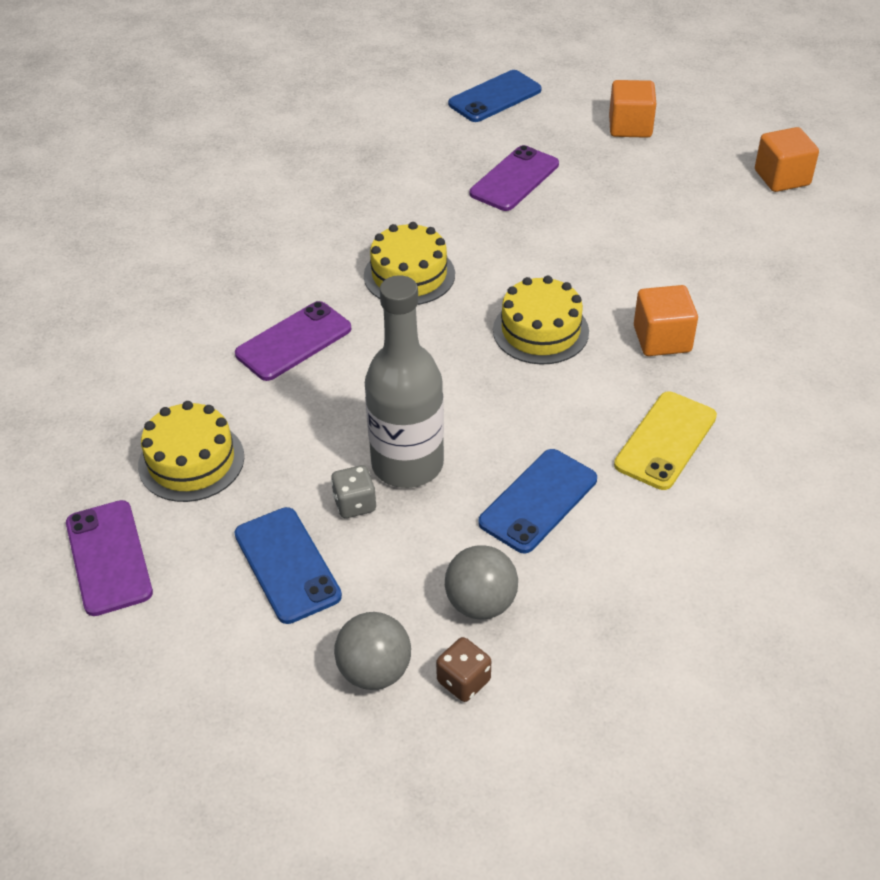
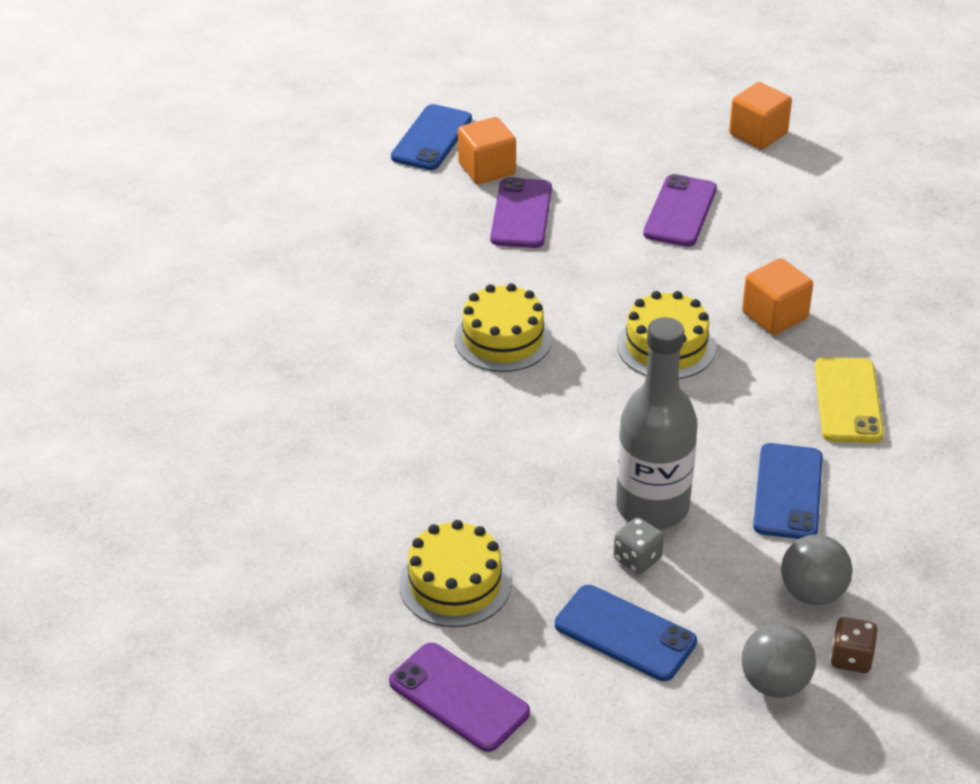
camera: 30 degrees left, 5 degrees down
purple phone [235,301,352,381] -> purple phone moved to [643,174,717,247]
orange cube [609,80,656,138] -> orange cube moved to [458,117,516,184]

